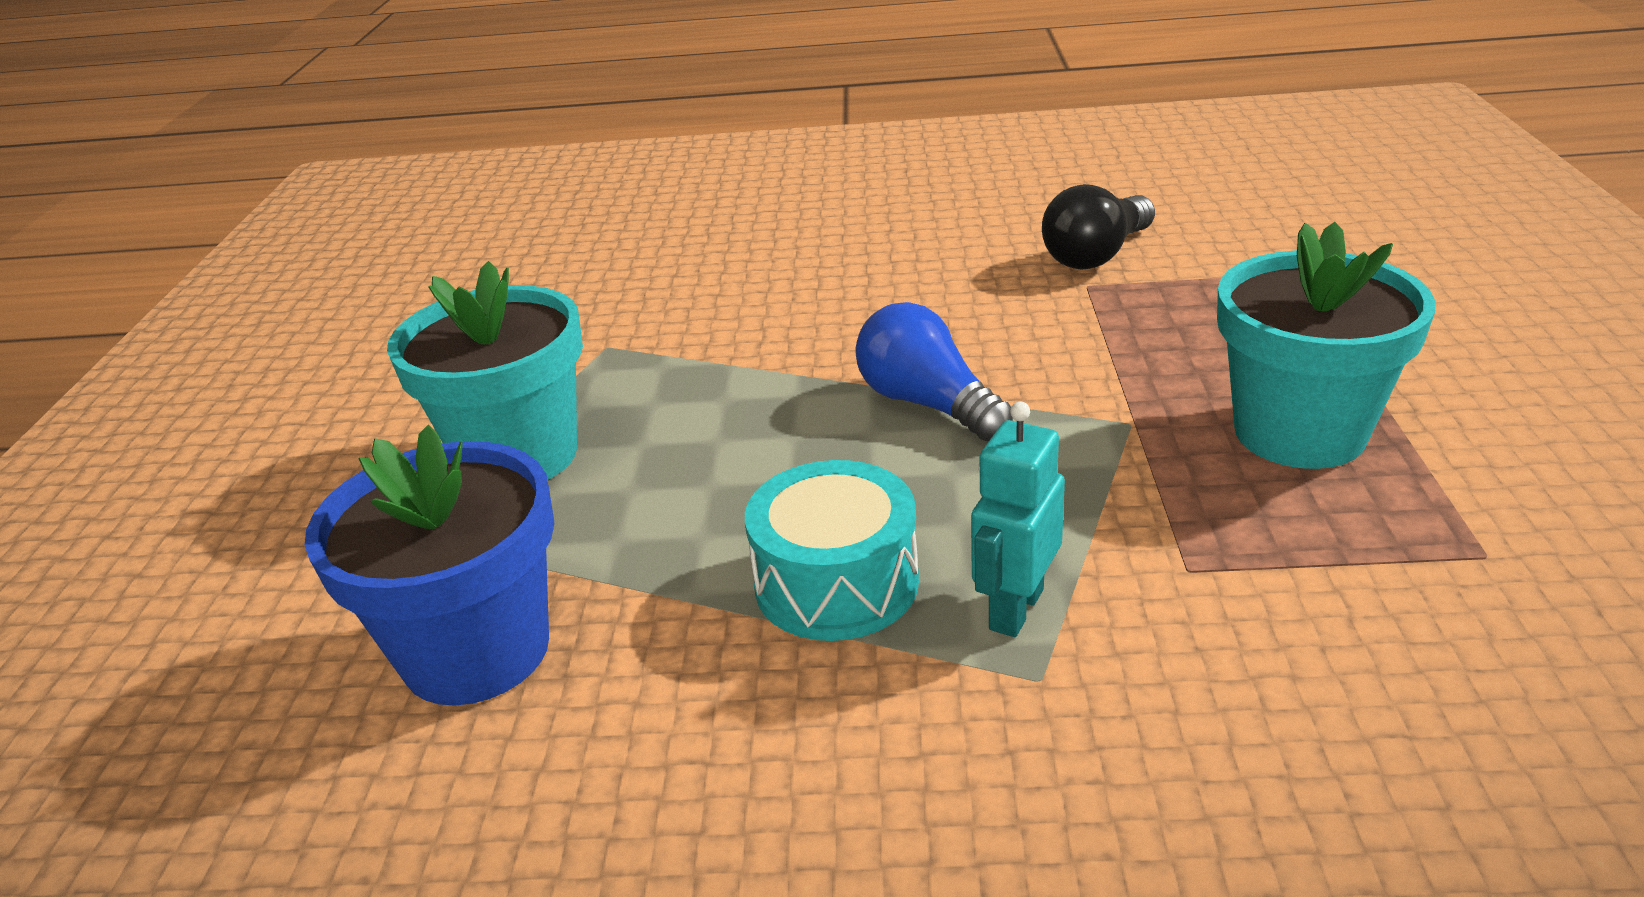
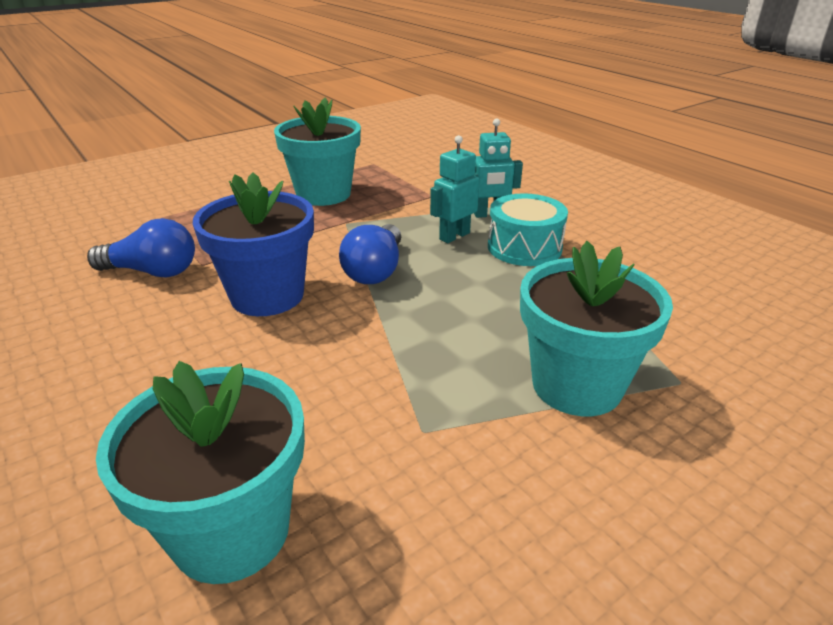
camera: 130 degrees left, 0 degrees up
blue flower pot [305,425,554,706] -> blue flower pot moved to [193,173,314,316]
black light bulb [1042,184,1155,270] -> blue light bulb [87,218,195,277]
none -> turquoise flower pot [96,361,305,584]
none -> turquoise robot [430,135,479,243]

